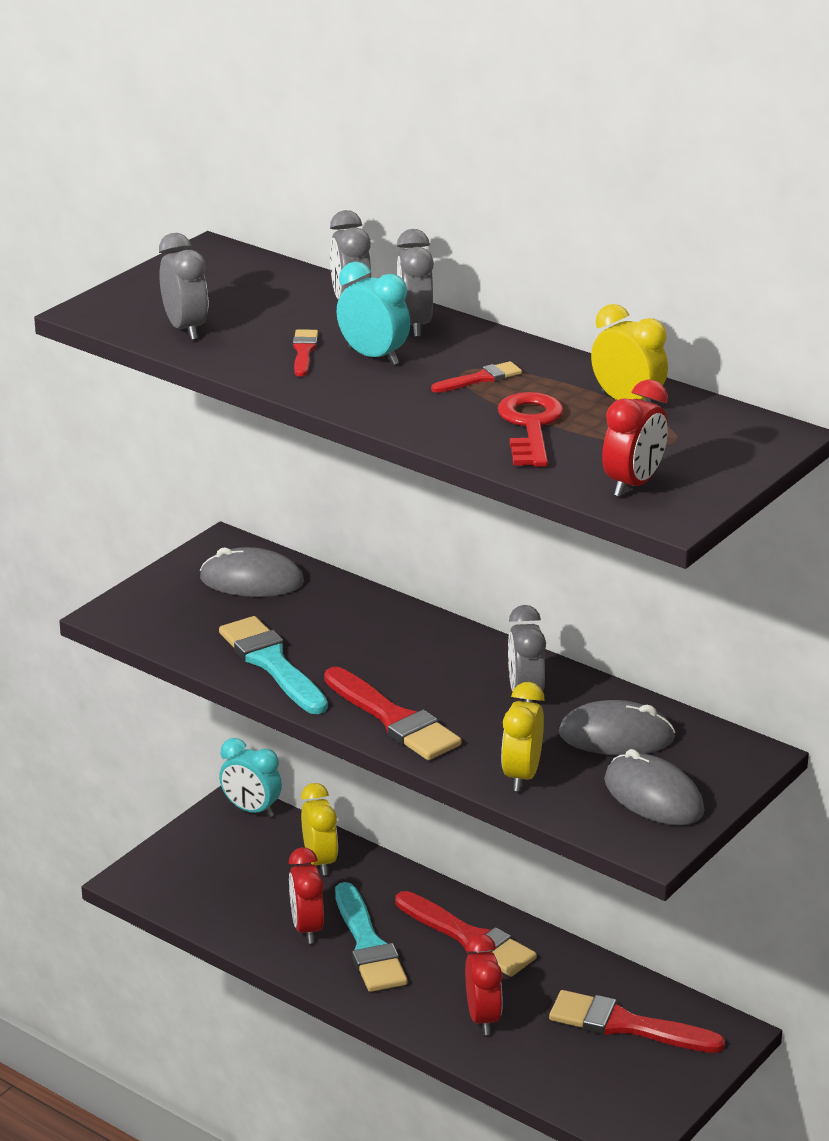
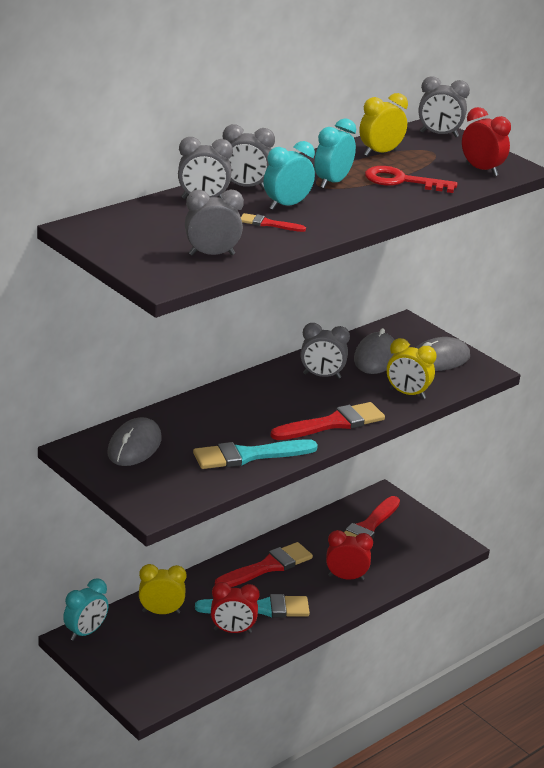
camera: 80 degrees left, 0 degrees up
red brush [431,361,522,393] -> turquoise clock [314,118,356,188]
none -> grey clock [418,76,470,137]

